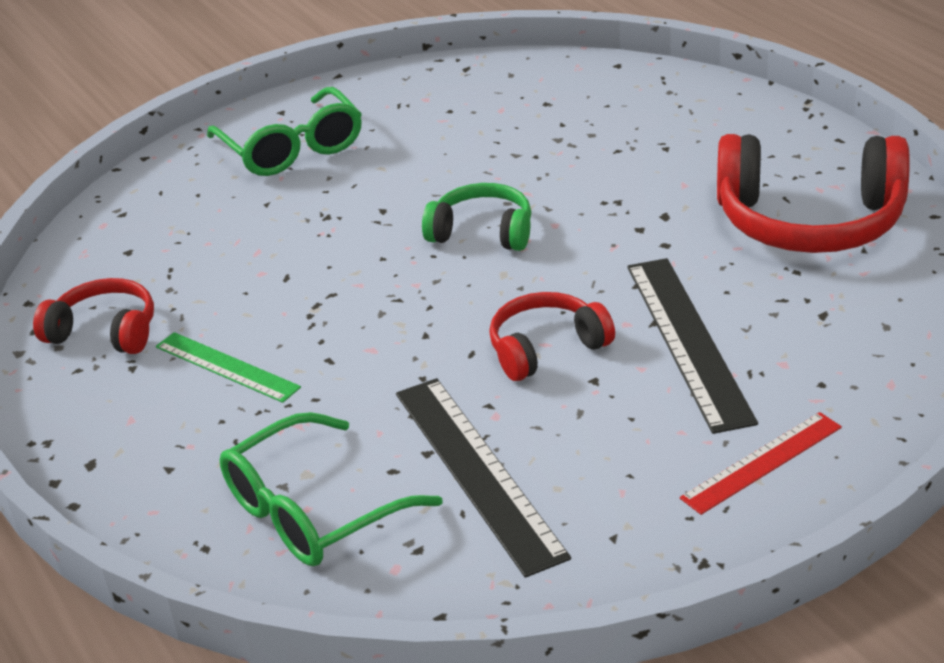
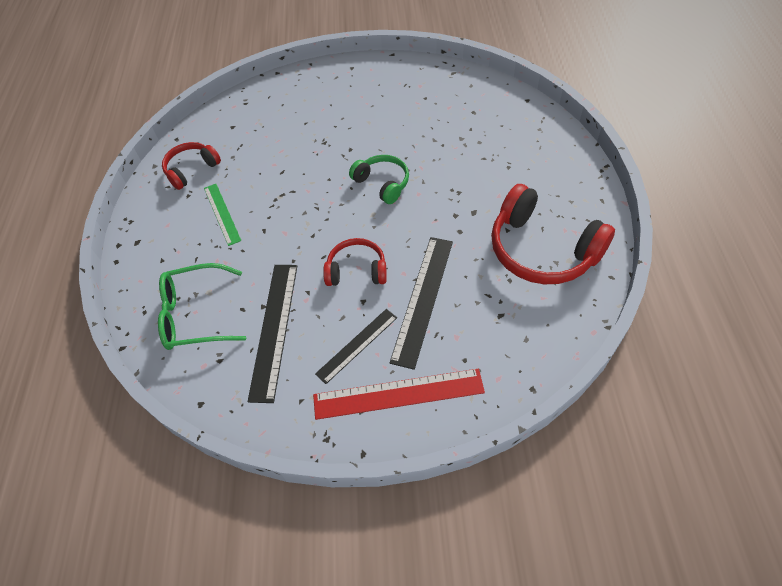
camera: 30 degrees right, 20 degrees up
red headphones [33,278,154,354] -> red headphones turned 90 degrees counterclockwise [162,142,221,190]
green glasses [207,87,362,176] -> none
red ruler [680,412,842,515] -> red ruler [313,368,485,420], size x1.60
none -> black ruler [315,309,397,384]

